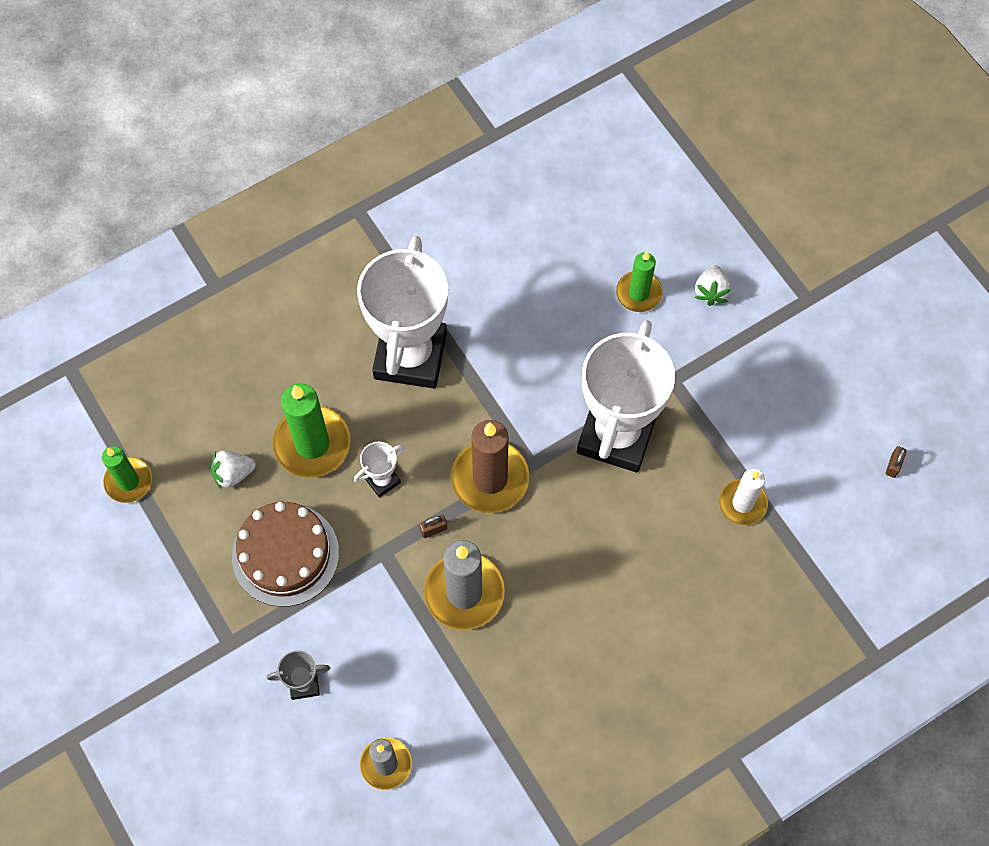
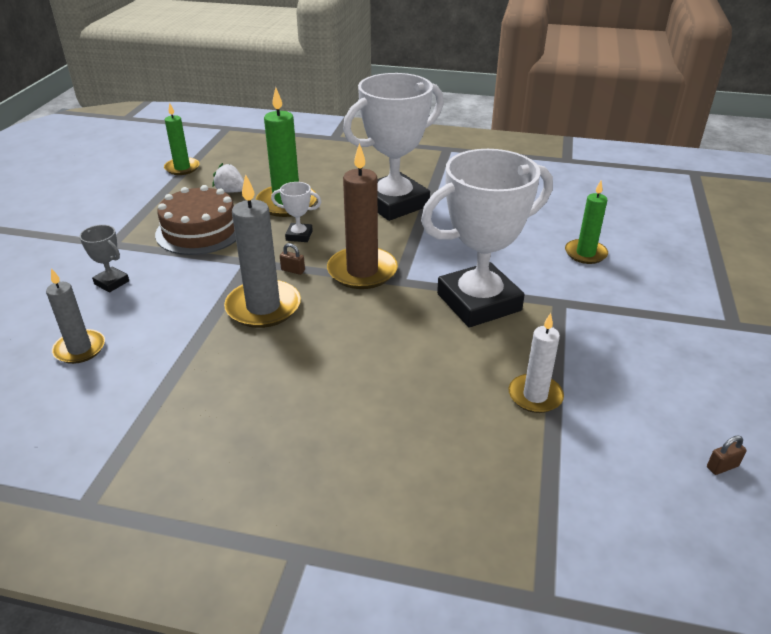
camera: 45 degrees right, 30 degrees down
white strawberry [695,265,731,306] -> none

